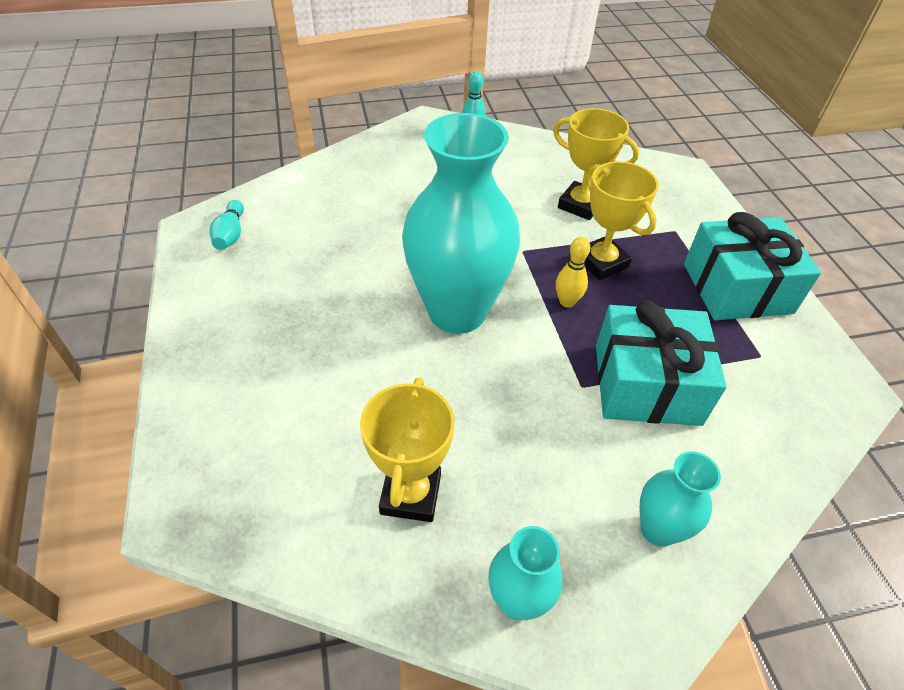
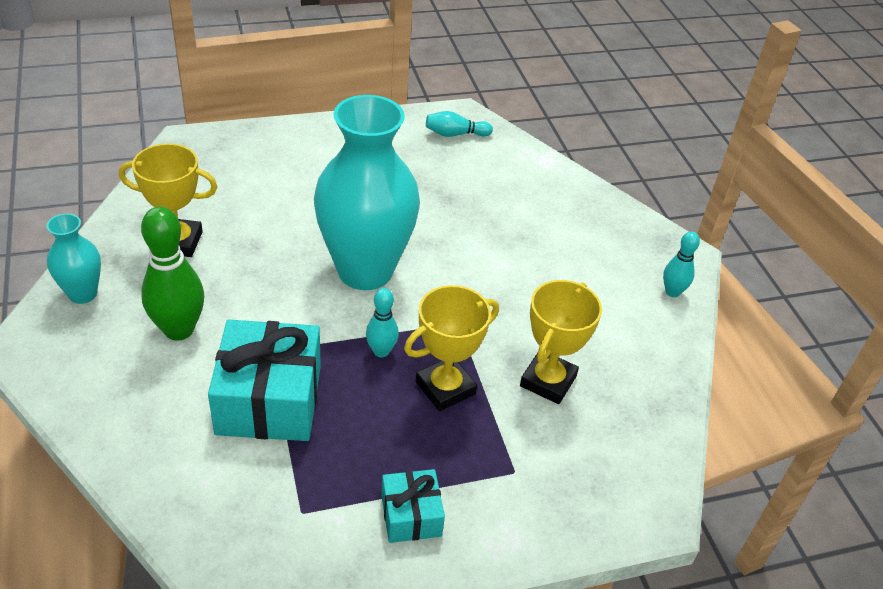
camera: 85 degrees right, 5 degrees down
yellow bowling pin [556,237,590,308] -> turquoise bowling pin [366,288,399,357]
turquoise vase [640,451,721,547] -> none
turquoise gift [684,212,821,320] -> turquoise gift [381,469,445,543], size x0.53
none -> green bowling pin [141,207,204,341]

